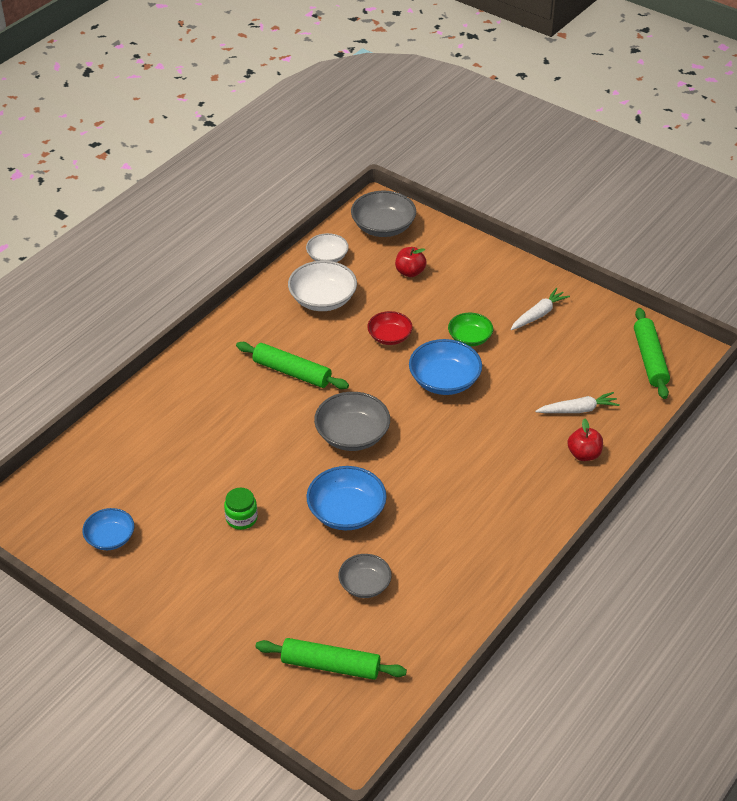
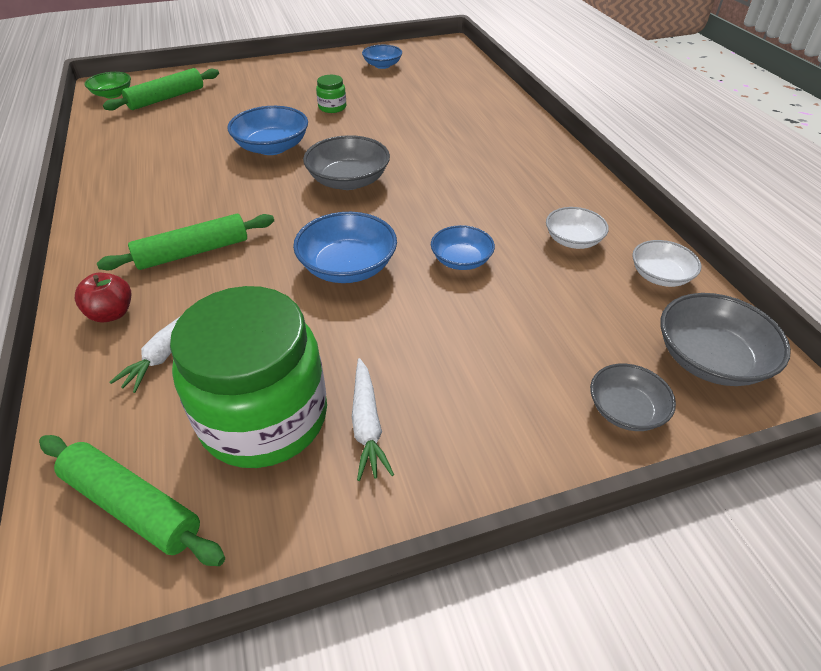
camera: 125 degrees right, 0 degrees up
green rolling pin [236,342,349,389] -> green rolling pin moved to [97,214,274,270]
white bowl [288,261,357,311] -> white bowl [546,207,609,249], size x0.64
grey bowl [338,554,392,598] -> grey bowl moved to [590,364,676,431]
red bowl [367,311,413,345] -> blue bowl [431,225,495,270]
red apple [395,247,427,277] -> none
green bowl [448,313,493,346] -> green bowl moved to [84,72,131,98]
none -> green jar [170,286,327,468]

